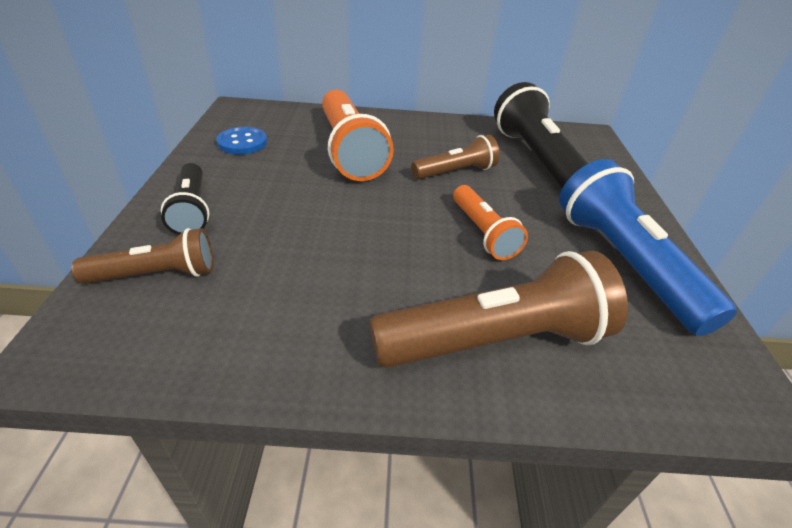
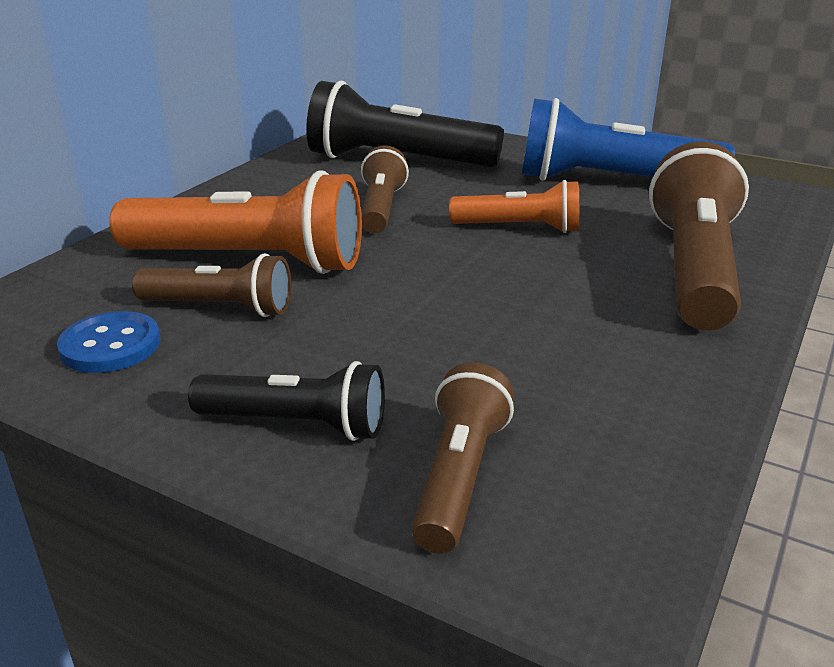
camera: 60 degrees left, 10 degrees down
none -> brown flashlight [132,253,291,317]

